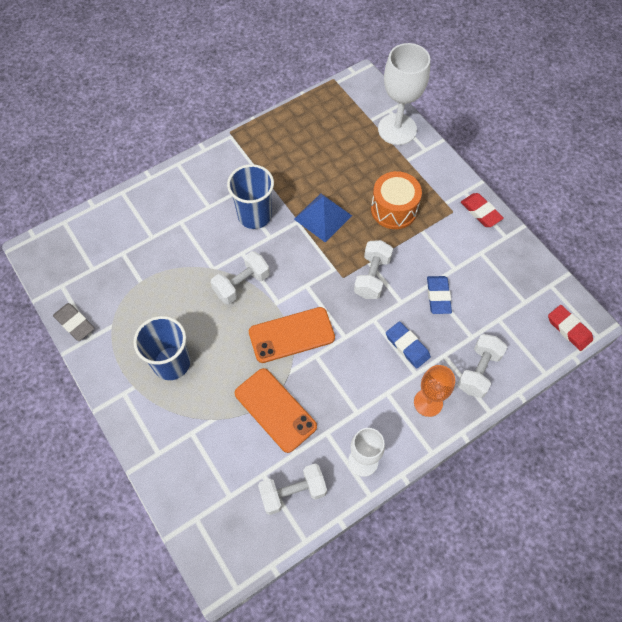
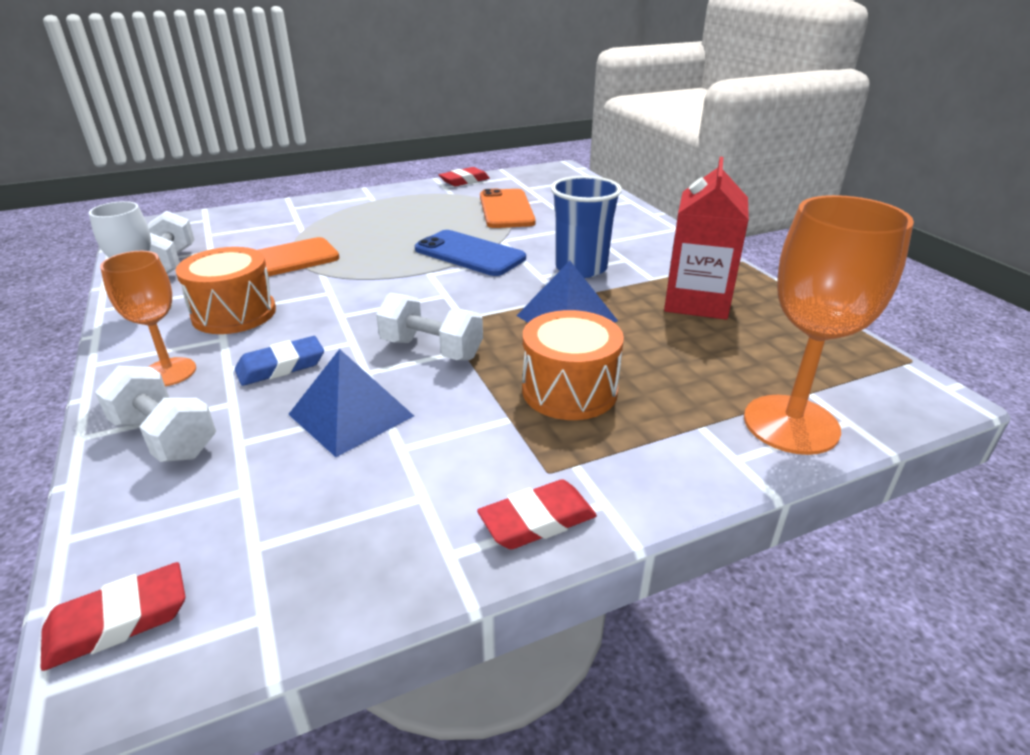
camera: 100 degrees right, 30 degrees down
grey eraser [53,303,94,341] -> red eraser [439,167,490,186]
blue cup [133,316,190,380] -> none
white dumbbell [211,251,270,304] -> blue phone [415,230,526,276]
orange phone [249,307,335,363] -> orange phone moved to [480,189,536,228]
white goblet [378,43,430,145] -> orange goblet [744,195,914,455]
blue eraser [427,276,452,314] -> blue pyramid [288,349,414,457]
none -> orange drum [175,247,276,334]
none -> red carton [664,157,749,320]

